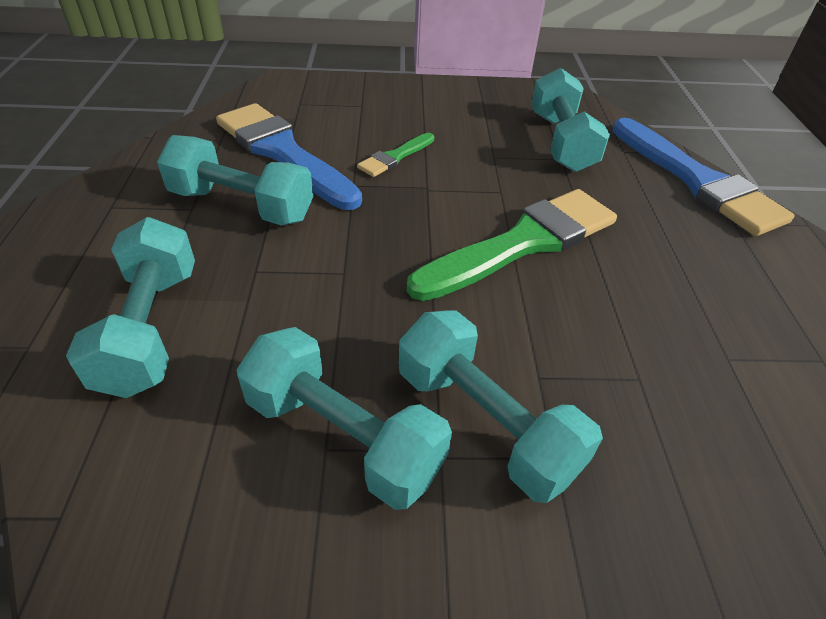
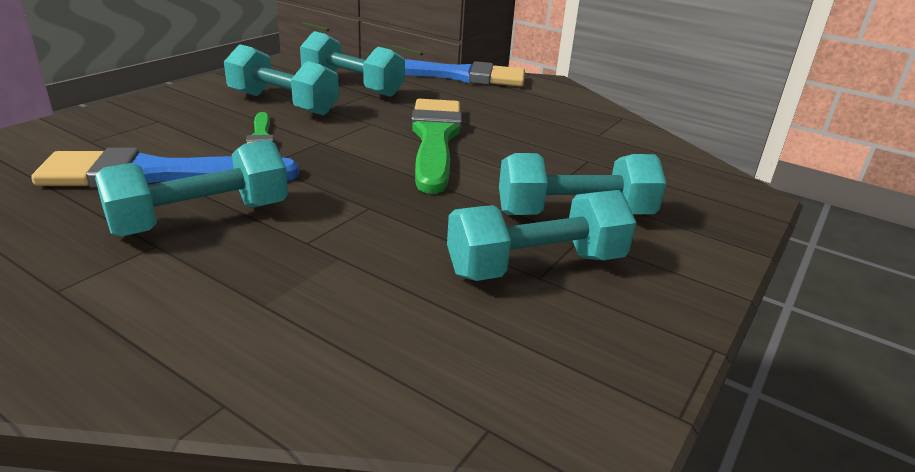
camera: 55 degrees left, 15 degrees down
turquoise dumbbell [66,217,195,398] -> turquoise dumbbell moved to [224,44,339,115]

